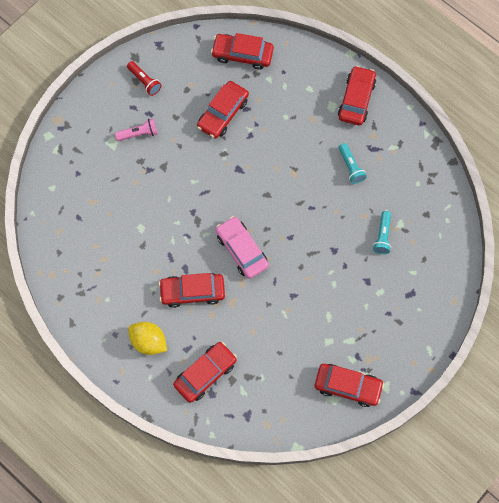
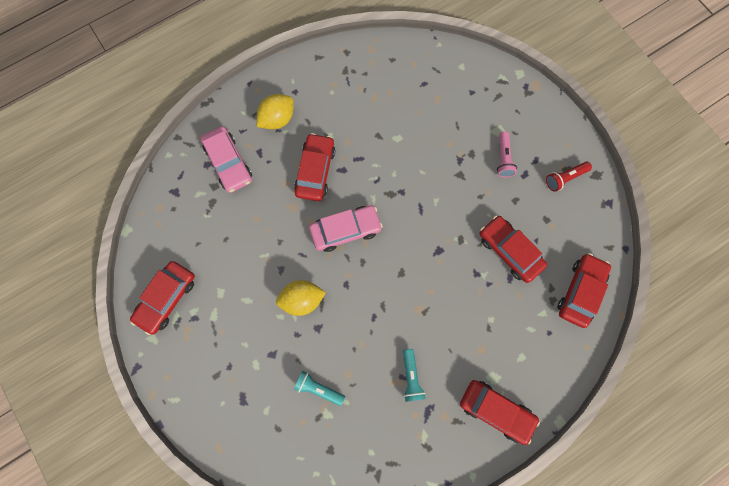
camera: 105 degrees right, 5 degrees up
red car [173,342,237,403] -> pink car [201,126,252,193]
turquoise flashlight [339,143,367,184] -> turquoise flashlight turned 90 degrees counterclockwise [403,349,425,402]
none -> yellow lemon [276,280,326,316]

